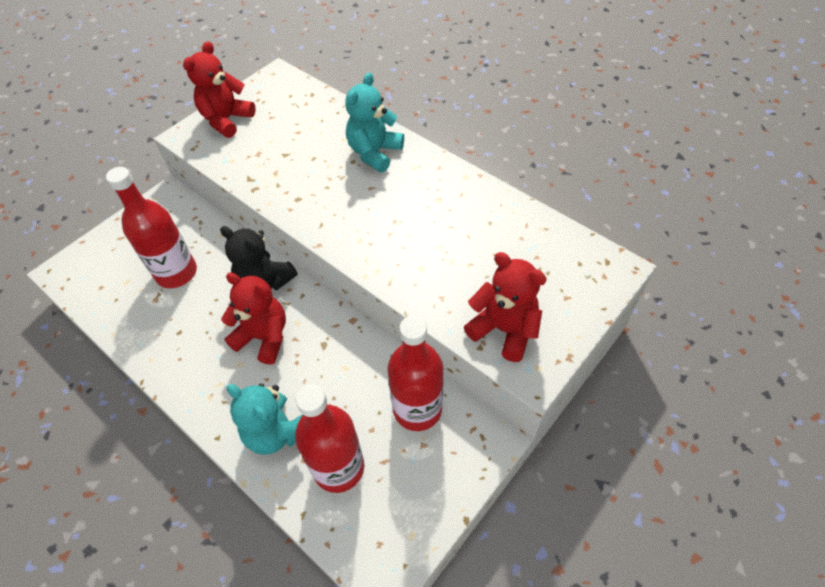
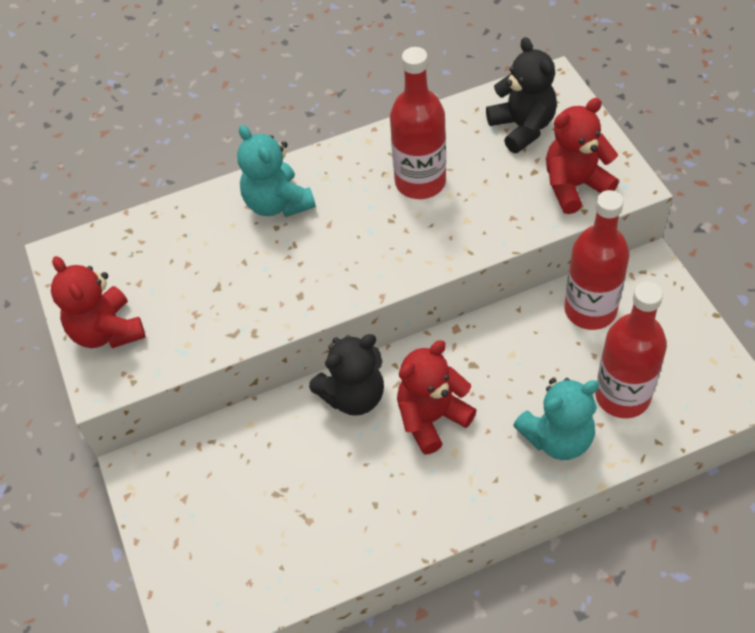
camera: 60 degrees left, 0 degrees up
red bottle [106,167,197,288] -> red bottle moved to [390,47,446,199]
none -> black teddy bear [486,37,557,153]

